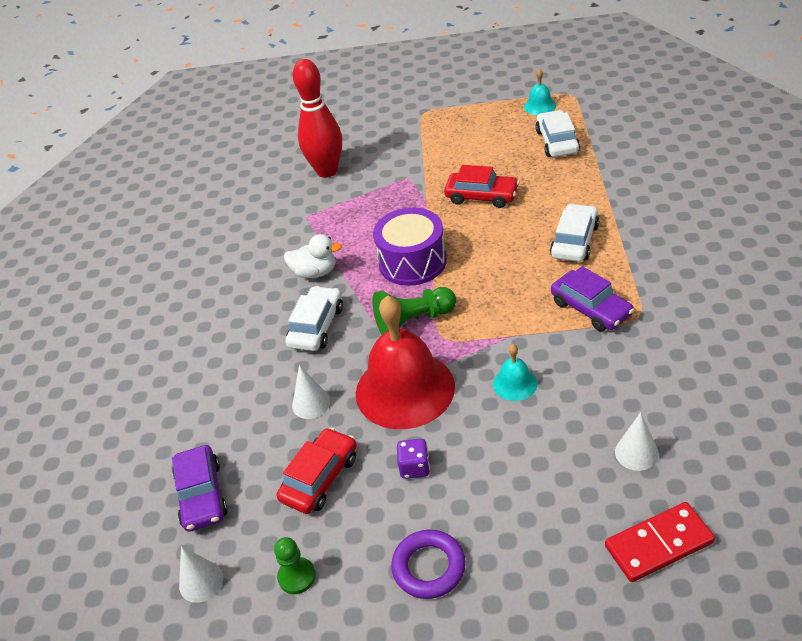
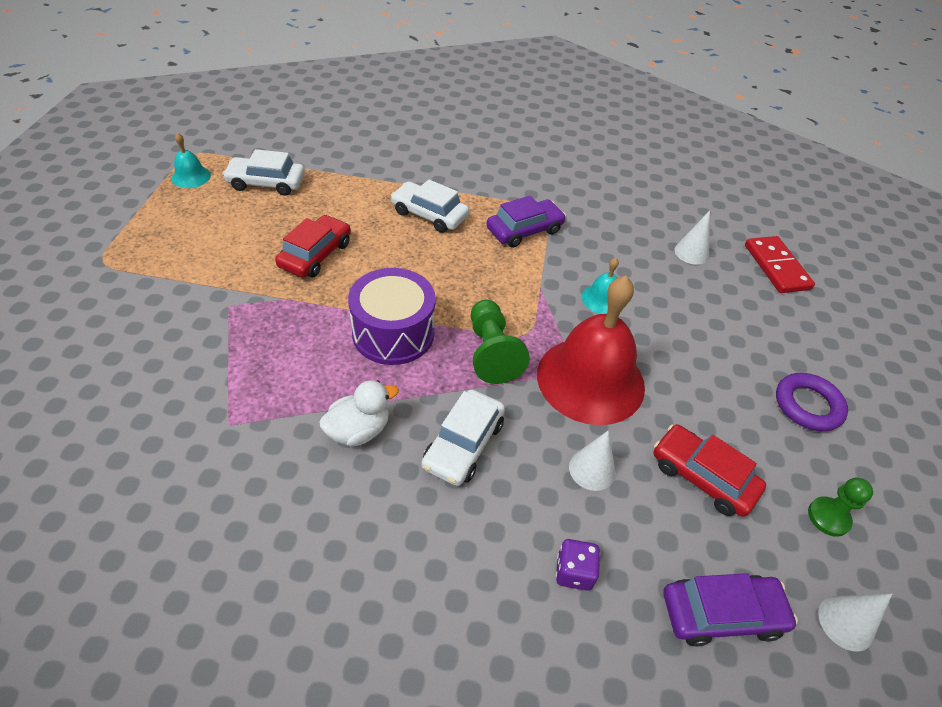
camera: 90 degrees left, 5 degrees up
white duck [284,234,342,278] -> white duck turned 45 degrees clockwise [319,380,399,447]
white car [286,286,343,351] -> white car turned 90 degrees counterclockwise [422,389,505,486]
red bowling pin [293,59,342,178] -> none
purple dice [397,439,430,479] -> purple dice moved to [556,539,600,591]

